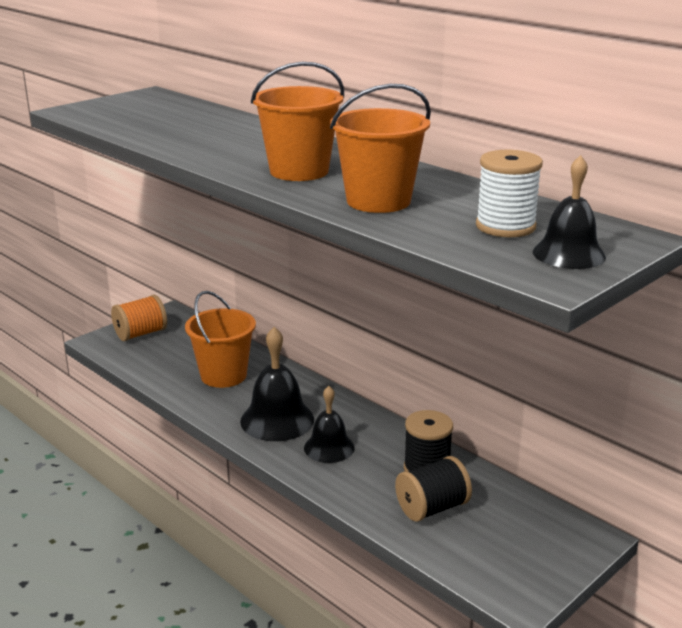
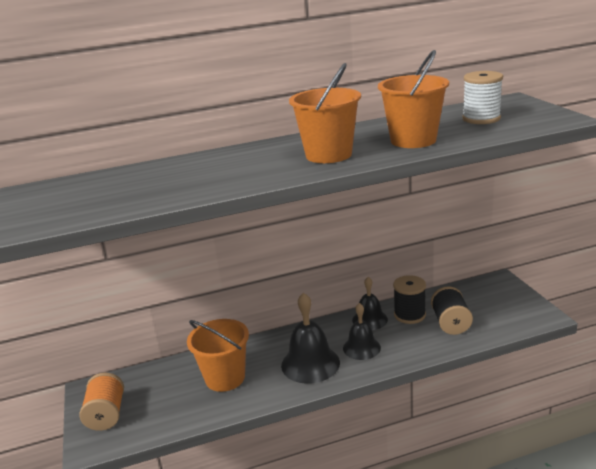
camera: 60 degrees left, 0 degrees up
black bell [533,155,606,269] -> black bell moved to [352,277,388,330]

